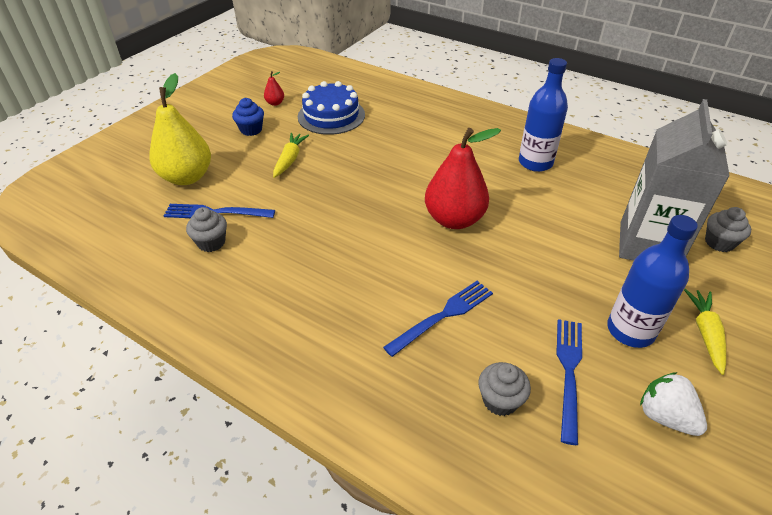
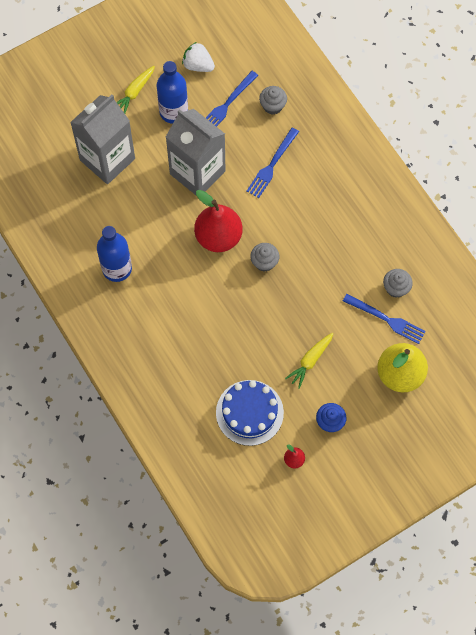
camera: 155 degrees left, 25 degrees up
blue fork [383,281,493,357] -> blue fork turned 45 degrees counterclockwise [246,128,299,198]
white strawberry [640,372,707,436] -> white strawberry turned 135 degrees clockwise [182,42,215,72]
grey cupcake [705,207,751,252] -> grey cupcake moved to [250,243,279,272]
none -> grey carton [166,109,226,195]

